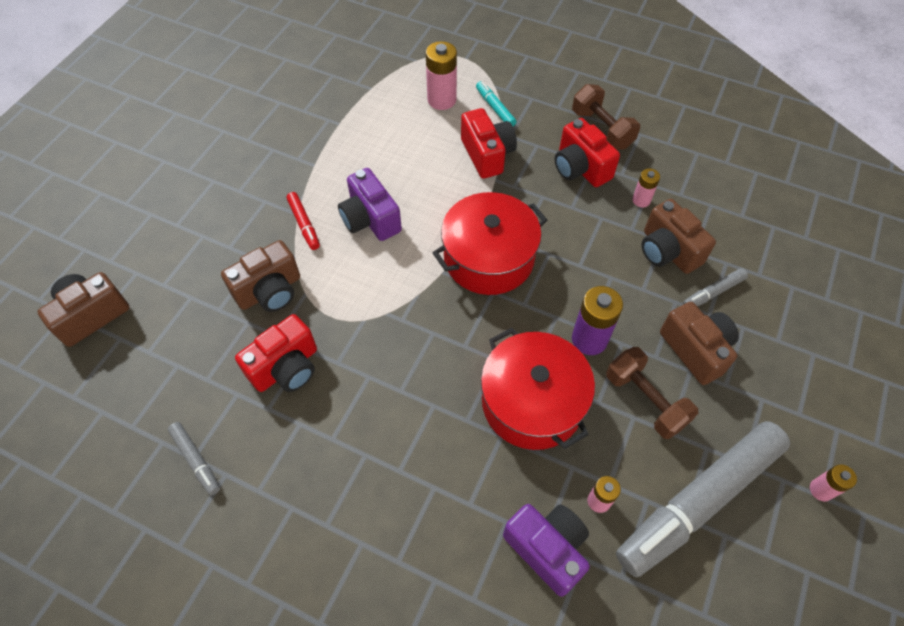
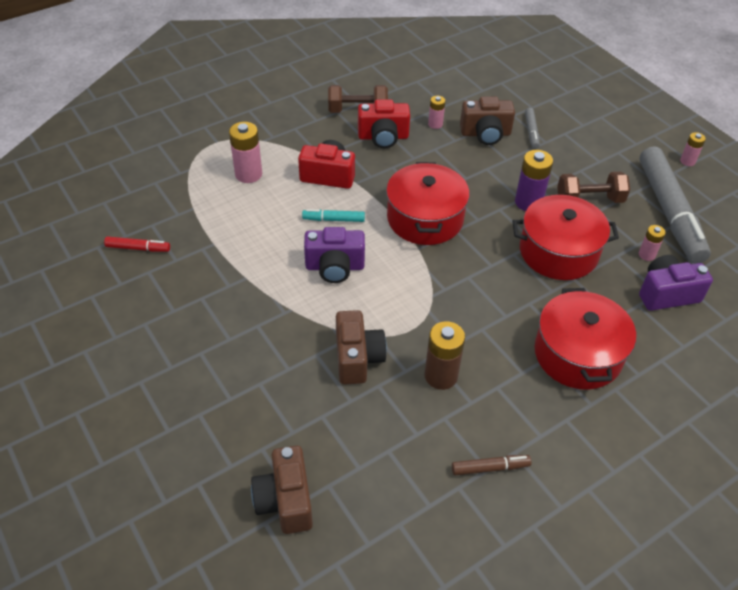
camera: 60 degrees left, 10 degrees down
grey marker [168,422,220,495] -> brown marker [452,455,532,476]
red camera [235,314,317,392] -> brown battery [425,321,465,390]
red marker [286,192,320,250] -> red marker moved to [104,236,170,252]
turquoise marker [476,81,517,127] -> turquoise marker moved to [302,209,365,222]
brown camera [660,302,739,385] -> none
none -> red pot [534,288,636,390]

